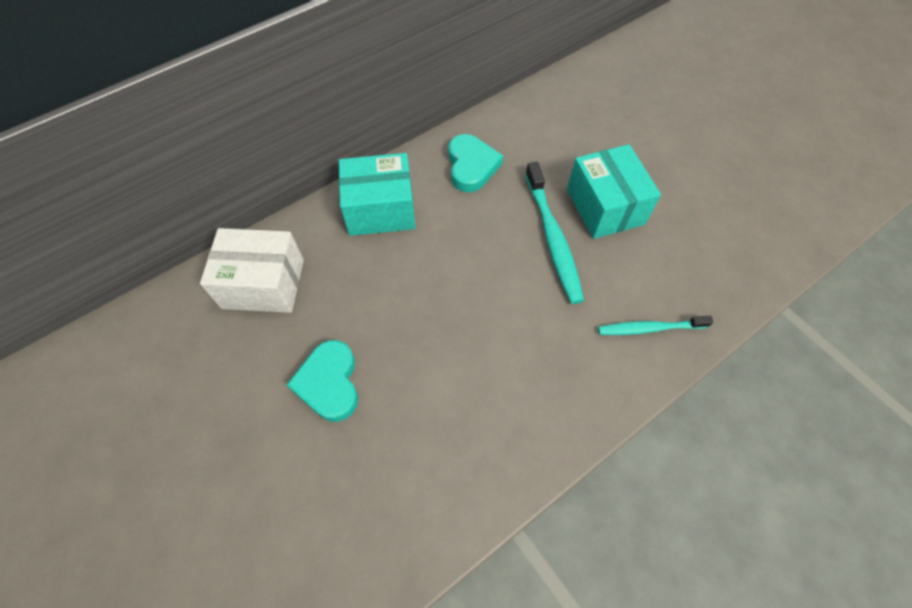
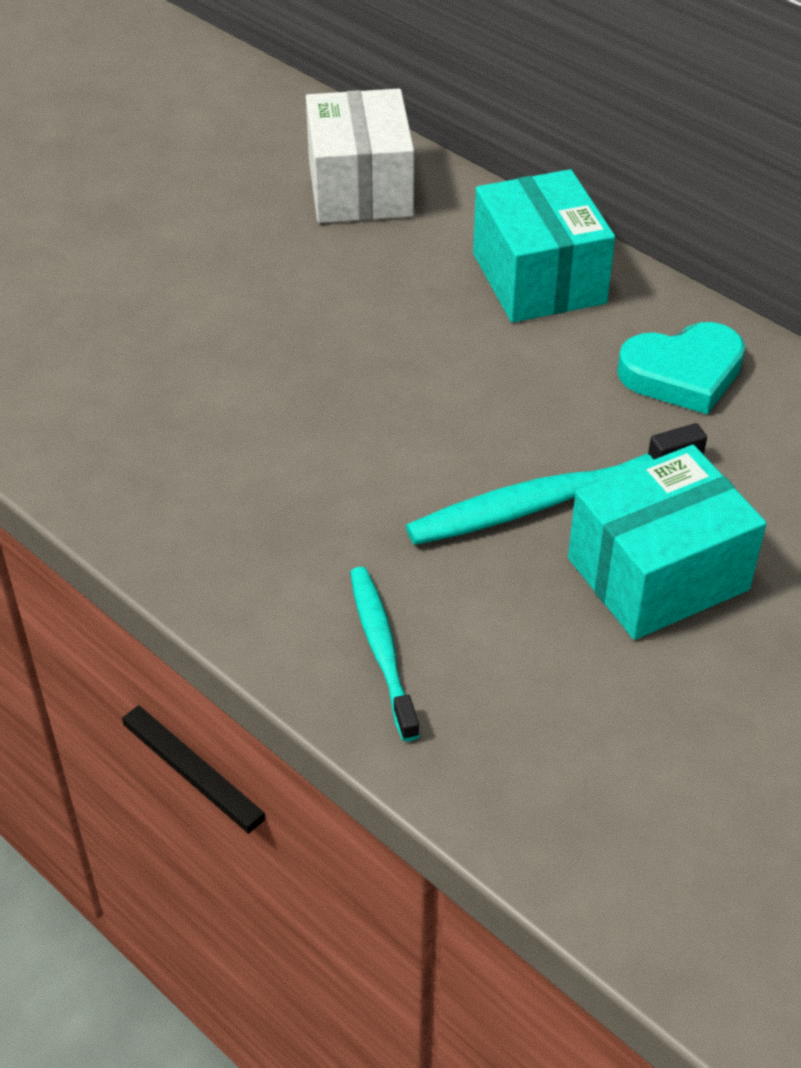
camera: 80 degrees right, 15 degrees down
turquoise heart [287,340,358,422] -> none

